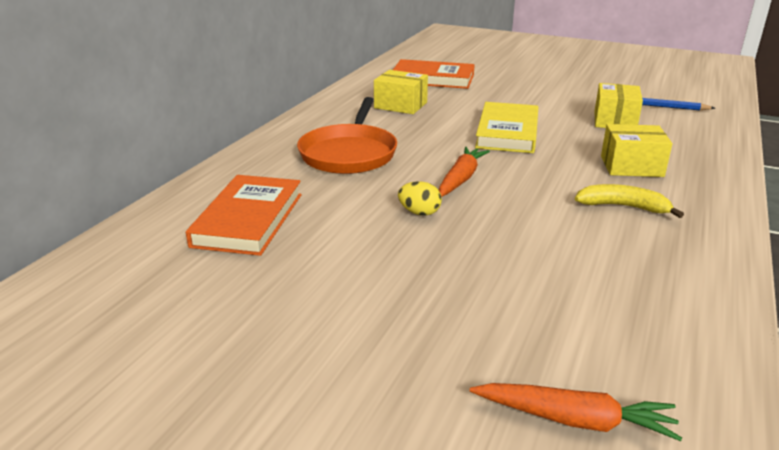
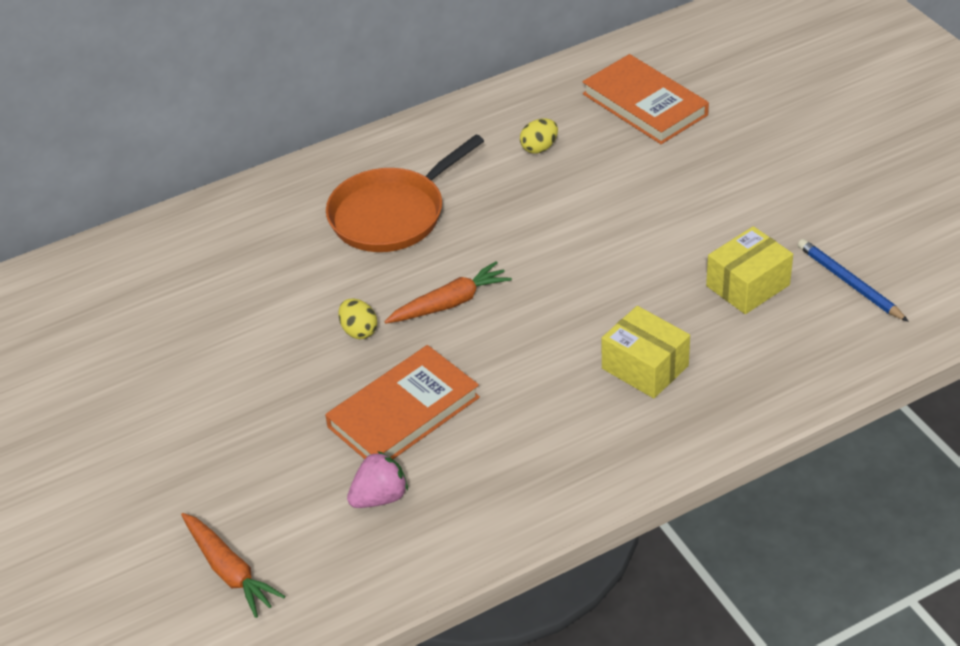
camera: 40 degrees right, 15 degrees up
orange book [186,175,302,256] -> orange book moved to [325,345,480,459]
yellow box [374,70,428,114] -> yellow egg [520,118,558,154]
yellow book [475,102,538,153] -> none
yellow banana [575,184,684,218] -> none
none -> pink strawberry [347,451,408,508]

